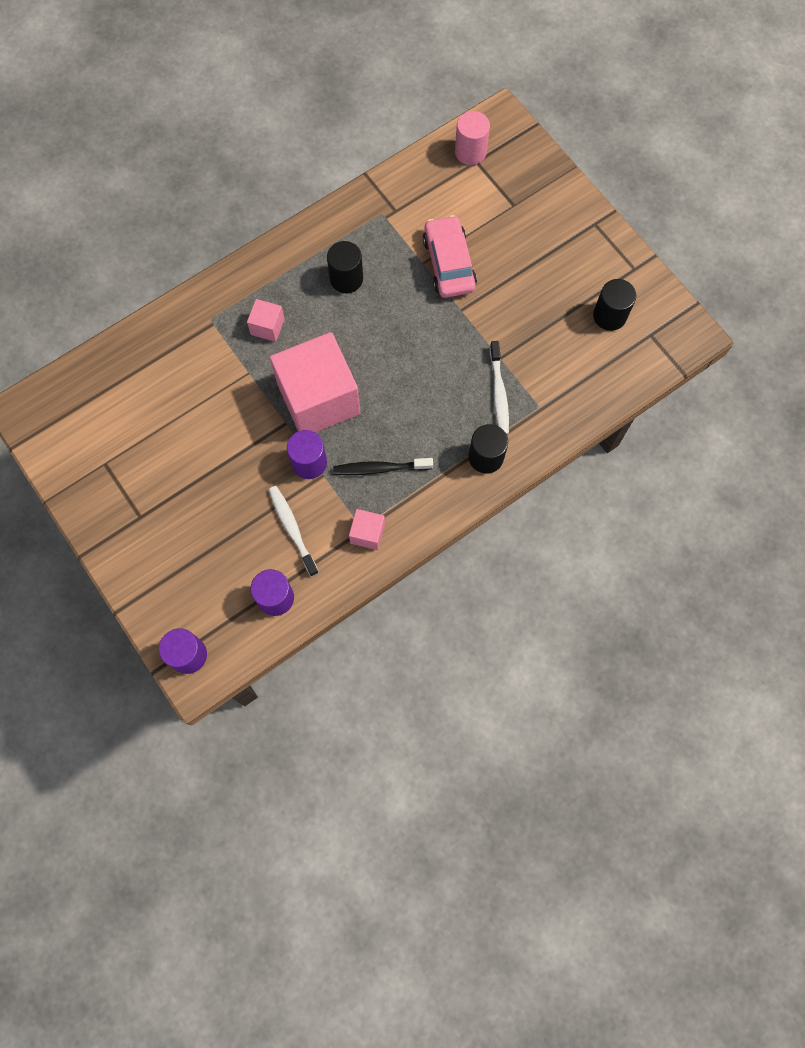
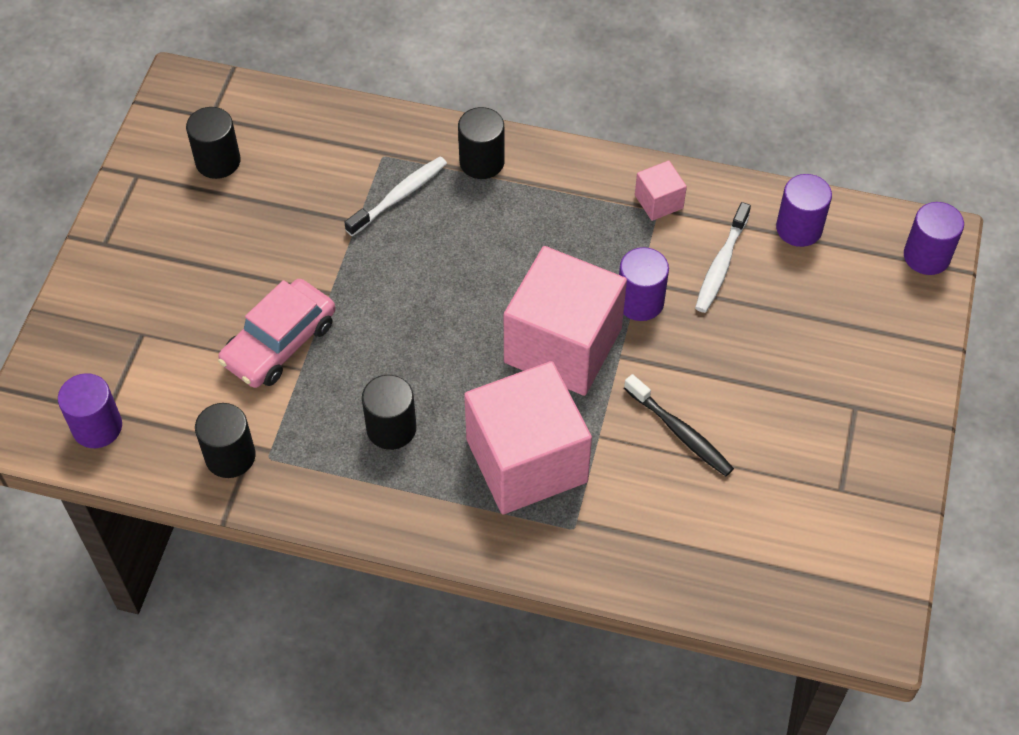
camera: 130 degrees left, 15 degrees down
pink cube [247,299,285,342] -> pink cube [464,361,592,514], size x2.33
black toothbrush [333,458,433,475] -> black toothbrush moved to [624,374,734,476]
pink cylinder [455,111,490,165] -> purple cylinder [58,373,122,448]
none -> black cylinder [195,403,256,478]

